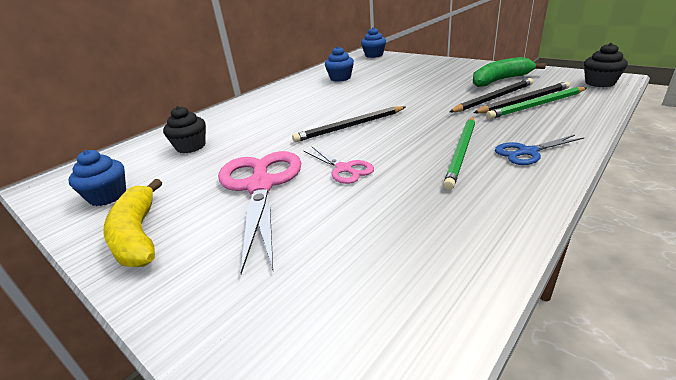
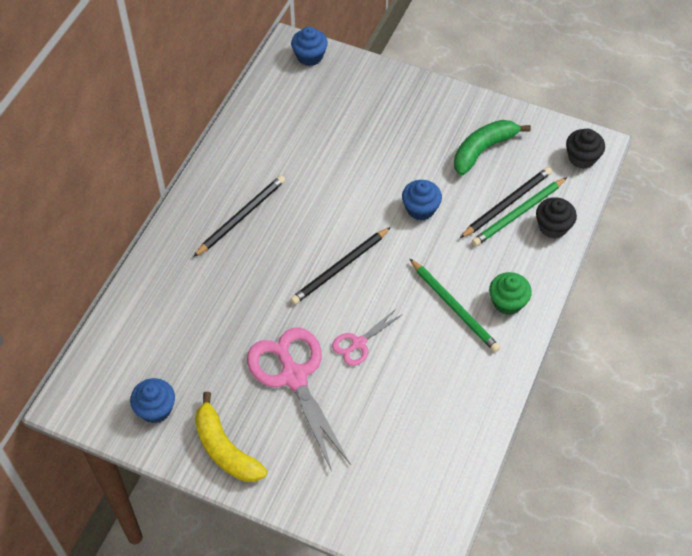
camera: 20 degrees left, 25 degrees up
black cupcake [163,106,206,153] -> black cupcake moved to [536,197,577,238]
pink scissors [304,147,374,184] -> pink scissors turned 105 degrees clockwise [332,308,403,366]
blue cupcake [325,46,354,82] -> blue cupcake moved to [402,180,442,220]
green pencil [443,117,475,190] -> green pencil turned 45 degrees counterclockwise [409,258,500,352]
black pencil [449,78,533,112] -> black pencil moved to [193,175,285,257]
blue scissors [495,135,585,165] -> green cupcake [489,272,532,315]

